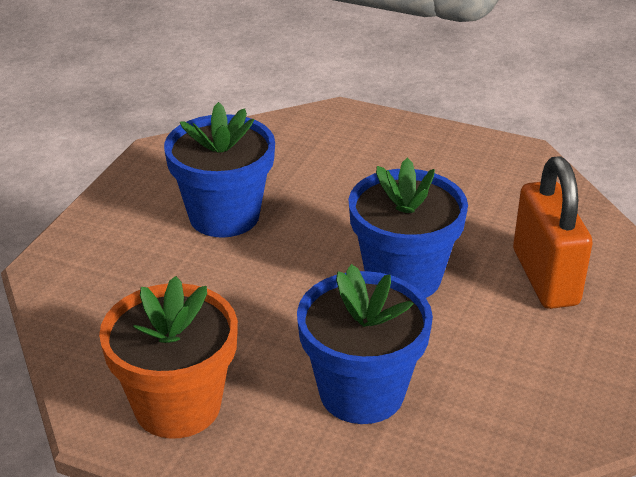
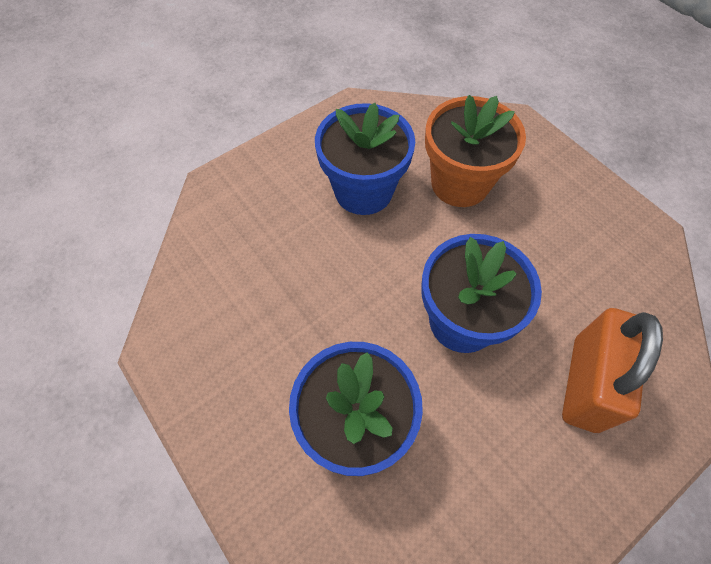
camera: 30 degrees right, 25 degrees up
orange flower pot [99,276,238,439] -> orange flower pot moved to [425,95,526,207]

